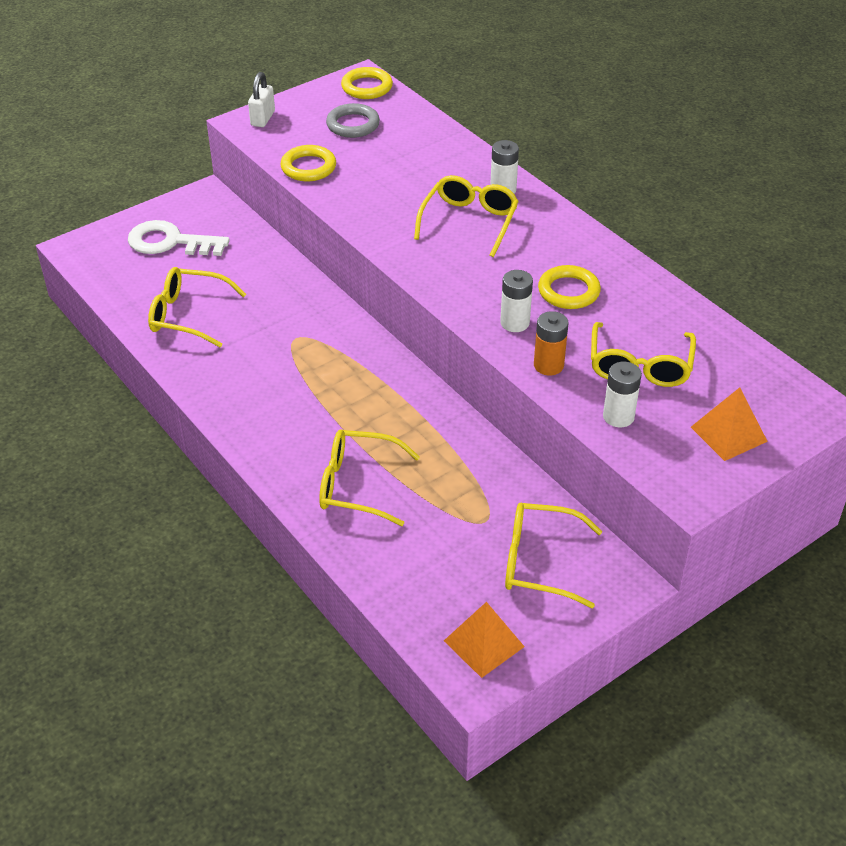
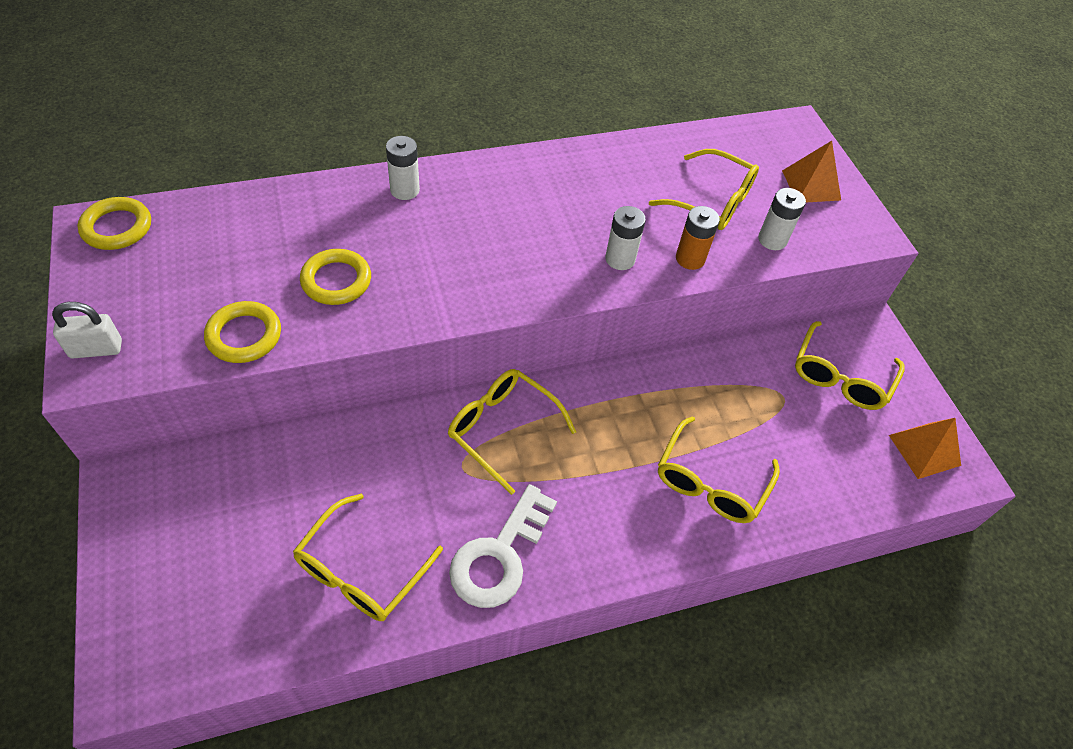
camera: 75 degrees left, 10 degrees up
white key [128,220,230,256] -> white key moved to [449,484,557,608]
white padlock [248,72,275,127] -> white padlock turned 45 degrees counterclockwise [52,302,122,358]
grey ring [326,103,380,138] -> none
yellow glasses [414,175,519,257] -> yellow glasses moved to [448,369,576,495]
yellow ring [538,265,601,309] -> yellow ring moved to [300,249,371,305]

